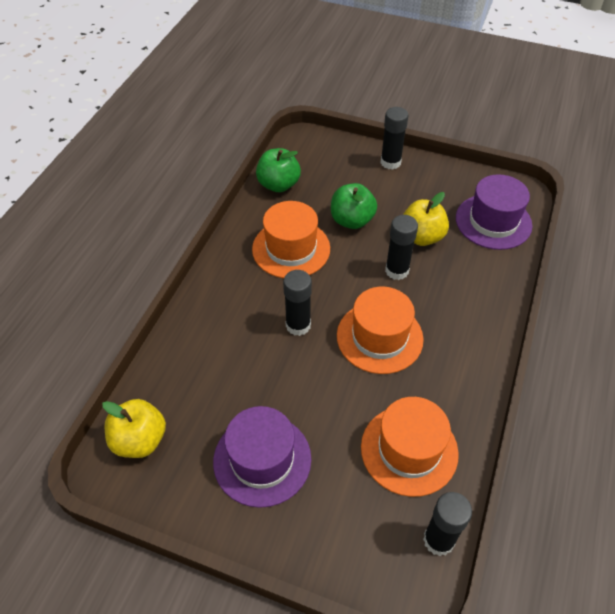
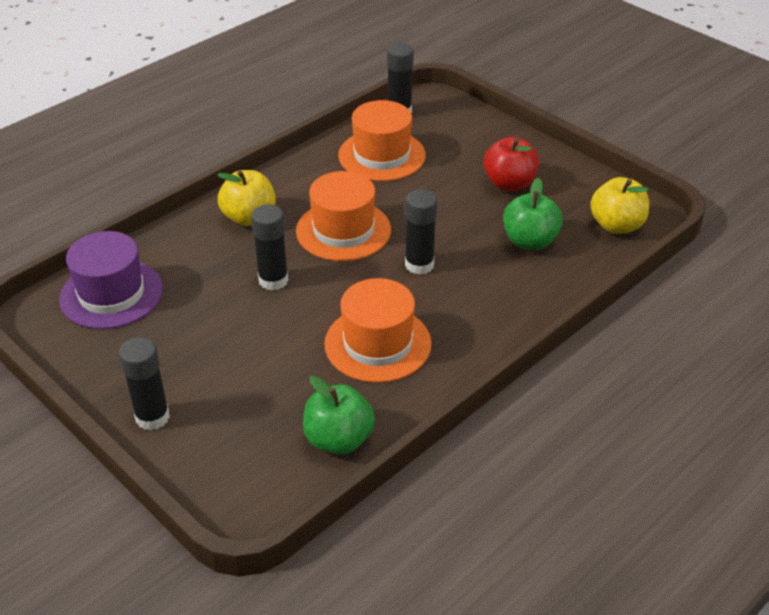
camera: 155 degrees left, 10 degrees down
purple hat [213,406,311,508] -> red apple [484,137,539,191]
green apple [331,183,377,229] -> green apple moved to [503,178,563,250]
yellow apple [403,192,449,246] -> yellow apple moved to [217,170,276,226]

